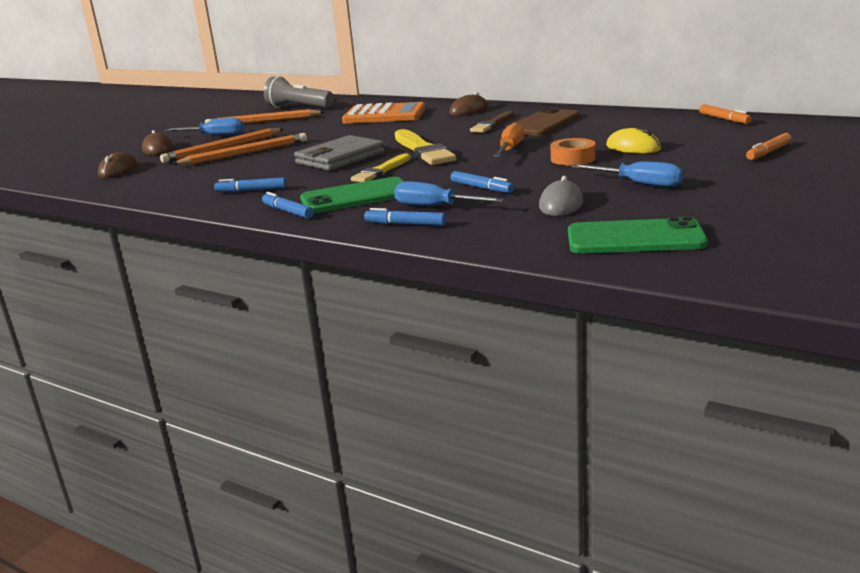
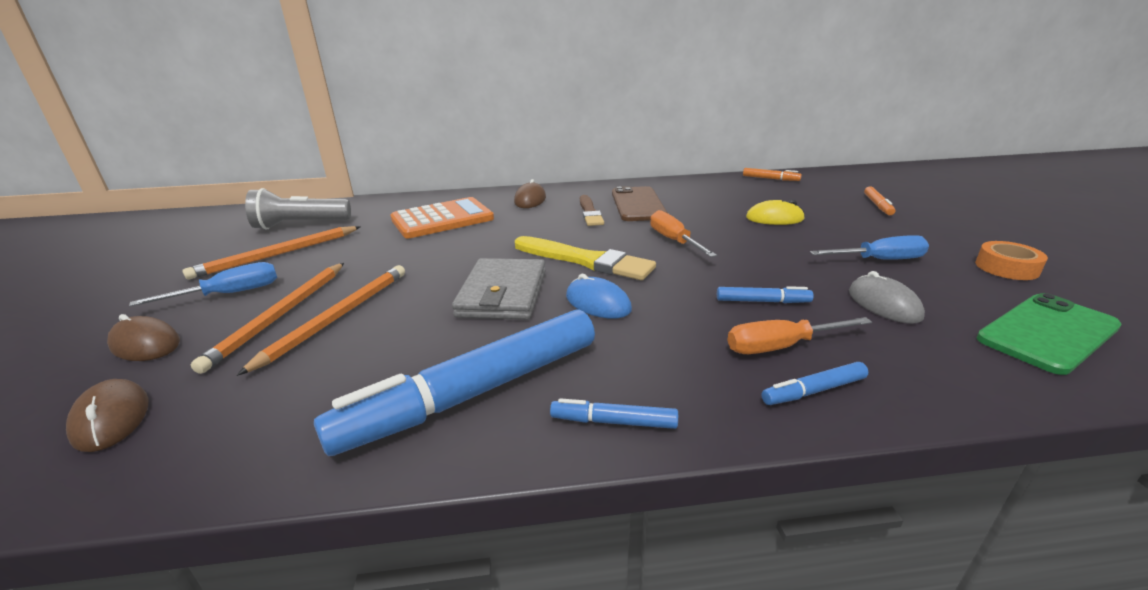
camera: 40 degrees left, 5 degrees up
blue marker [214,177,286,192] -> blue marker [314,309,595,456], size x2.42
green phone [300,177,404,213] -> none
yellow brush [351,153,411,182] -> blue mouse [566,274,632,319]
blue screwdriver [394,181,505,206] -> orange screwdriver [727,317,872,354]
orange tape [550,138,596,166] -> orange tape moved to [975,241,1048,280]

